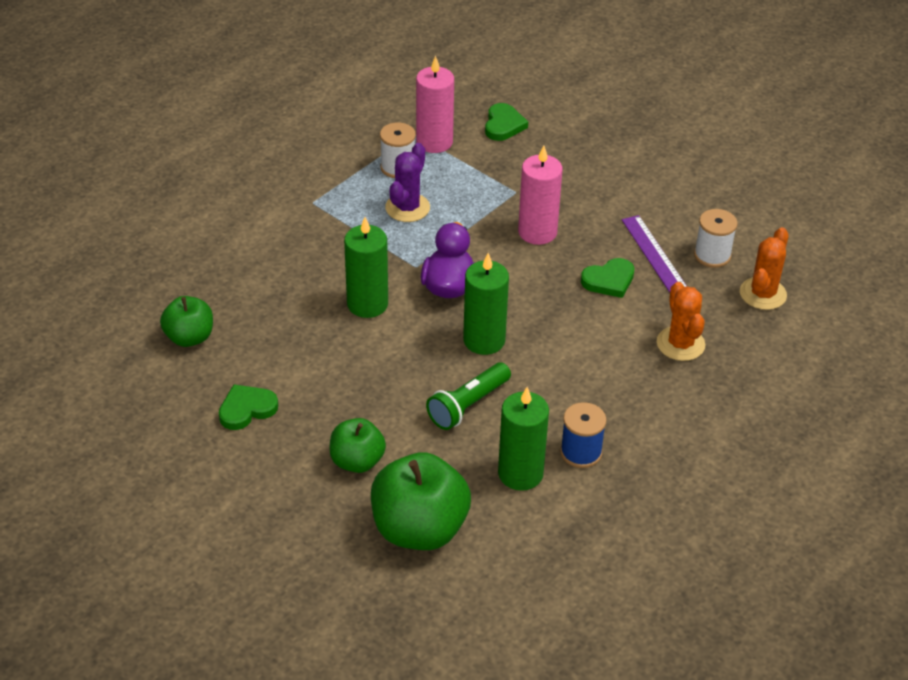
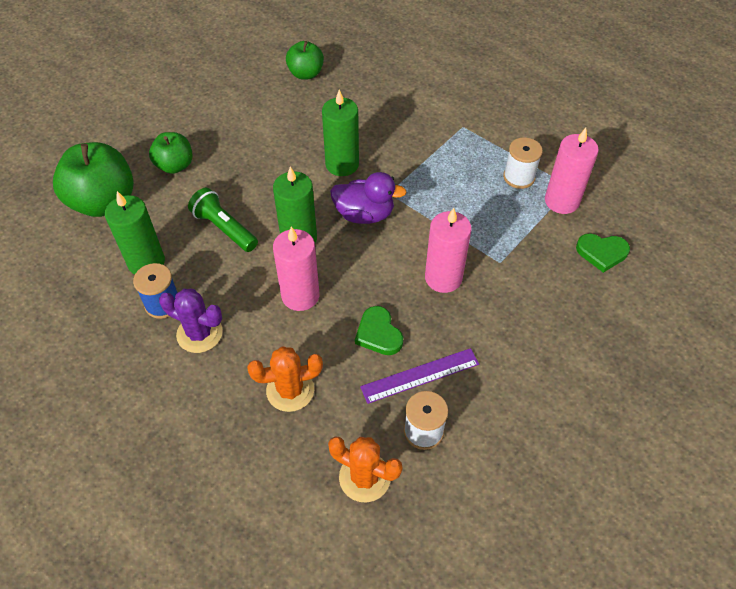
camera: 90 degrees right, 10 degrees up
green heart [219,384,278,430] -> none
purple cactus [385,143,430,222] -> purple cactus moved to [159,289,223,353]
none -> pink candle [273,227,320,311]

